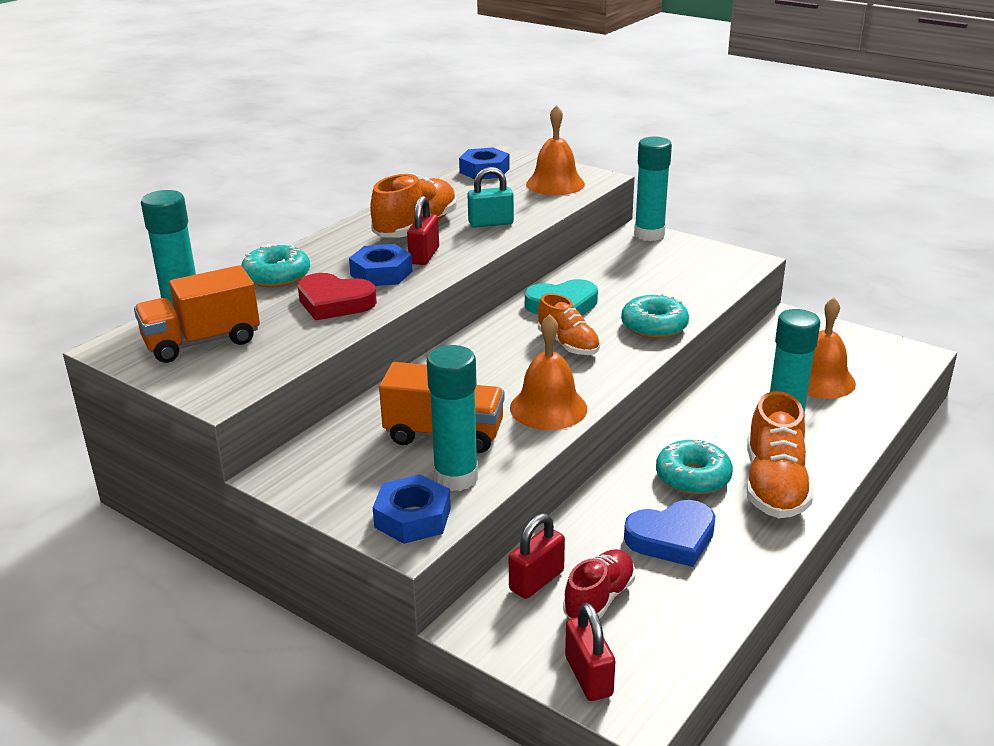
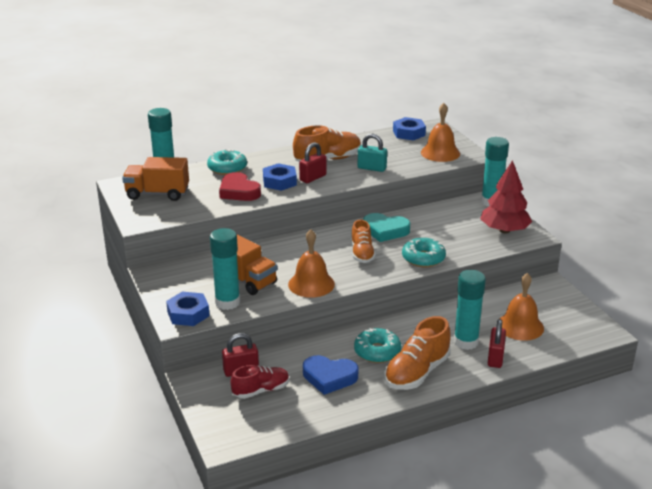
camera: 30 degrees right, 0 degrees up
red padlock [565,603,615,701] -> red padlock moved to [488,319,506,368]
none -> red tree [480,160,532,233]

